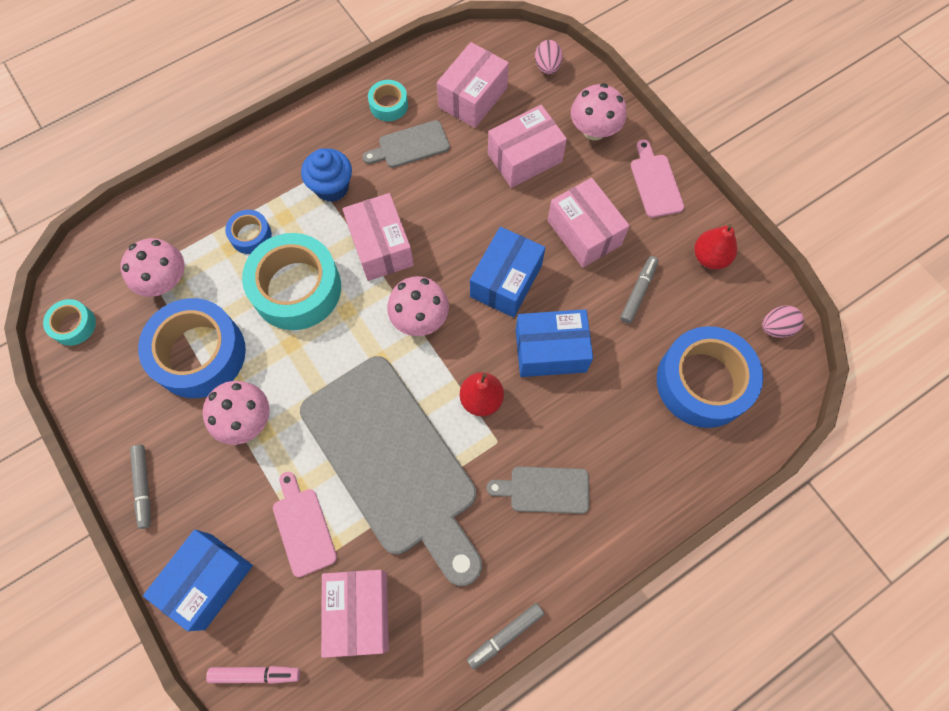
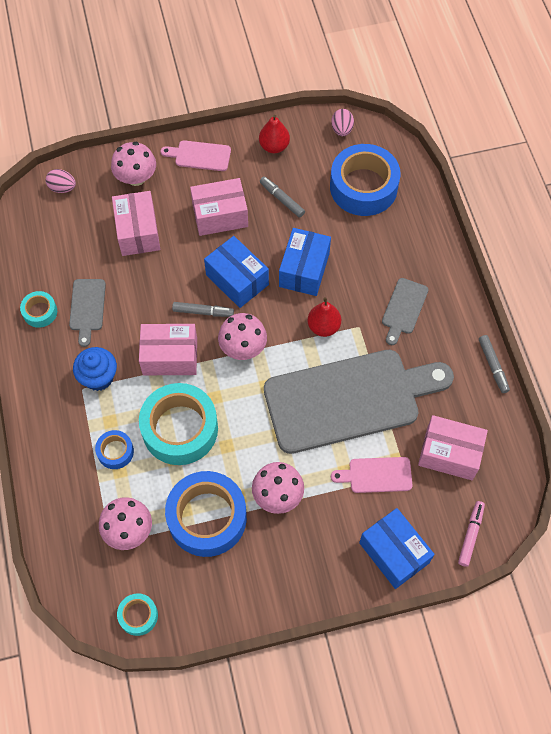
camera: 70 degrees left, 5 degrees down
grey marker [130,445,150,529] -> grey marker moved to [172,302,234,317]
pink box [437,42,509,128] -> none

